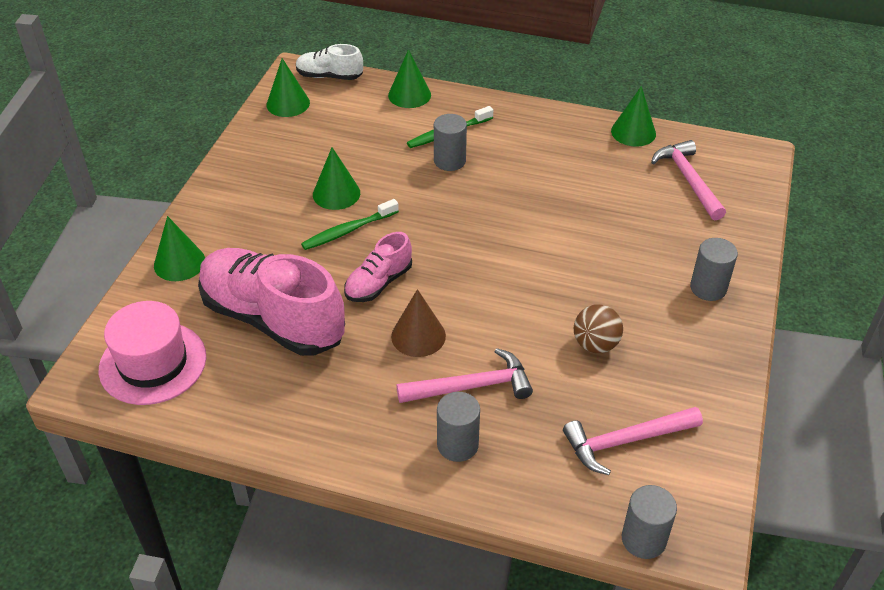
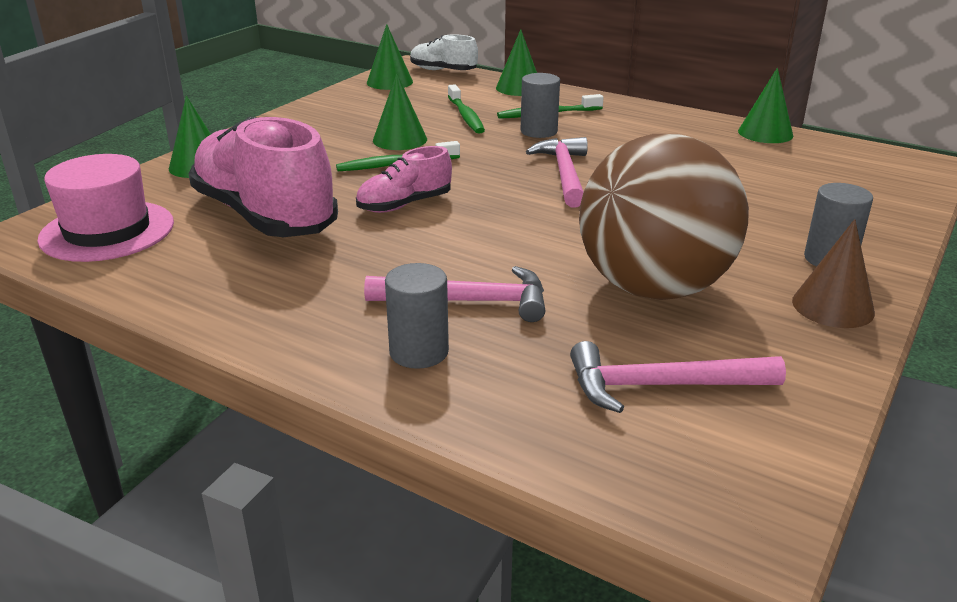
camera: 15 degrees right, 15 degrees down
brown cone [391,289,446,357] -> brown cone moved to [792,219,875,328]
brown ball [574,304,623,353] -> brown ball [579,134,749,300], size x2.37
grey cylinder [622,485,677,559] -> none
pink hammer [651,140,726,220] -> pink hammer moved to [526,137,588,207]
none -> green toothbrush [448,84,485,134]

